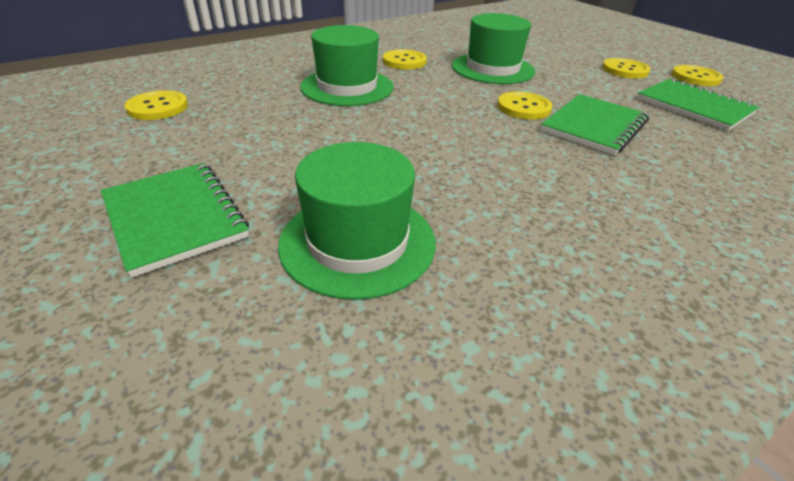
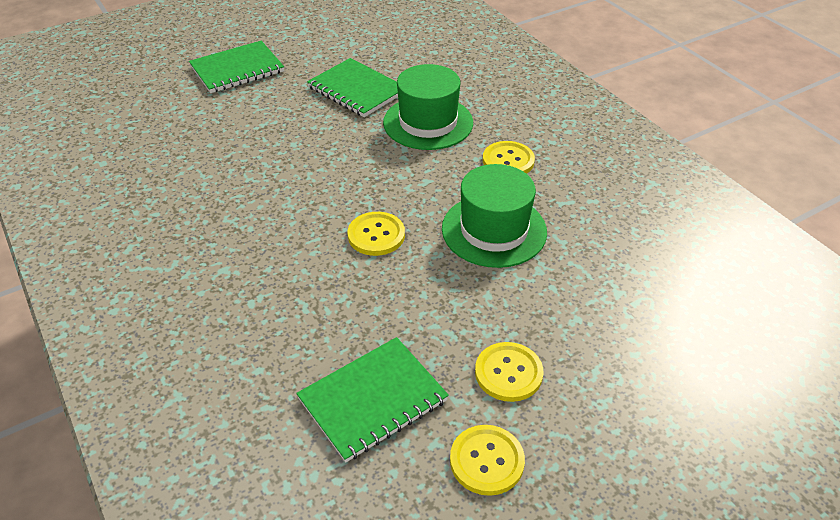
camera: 95 degrees right, 5 degrees up
yellow button [124,90,188,120] -> none
green hat [278,142,436,300] -> none
green notebook [540,94,649,155] -> green notebook moved to [307,58,398,117]

